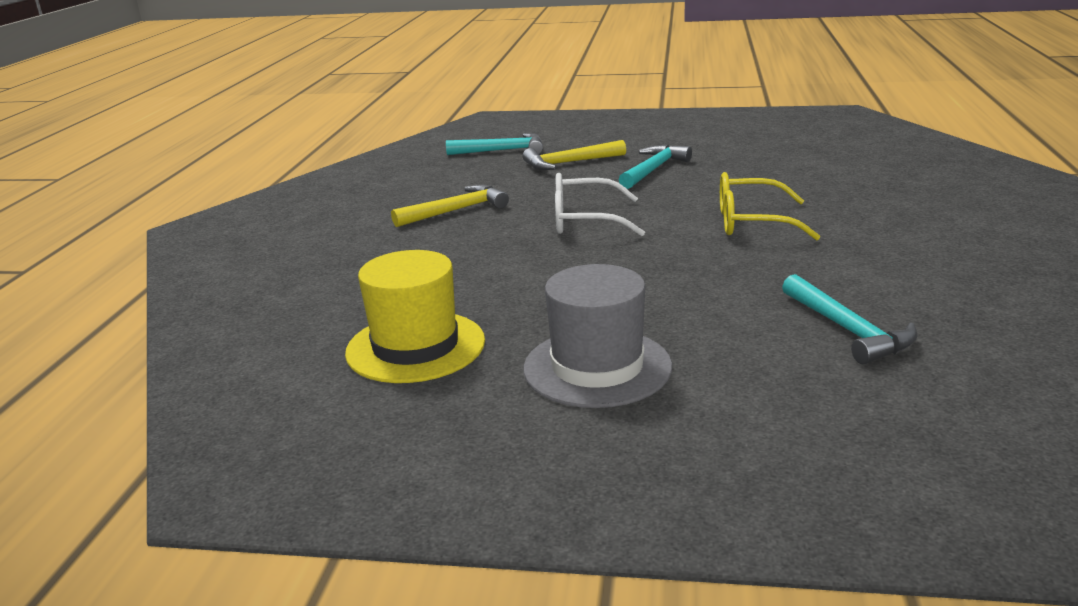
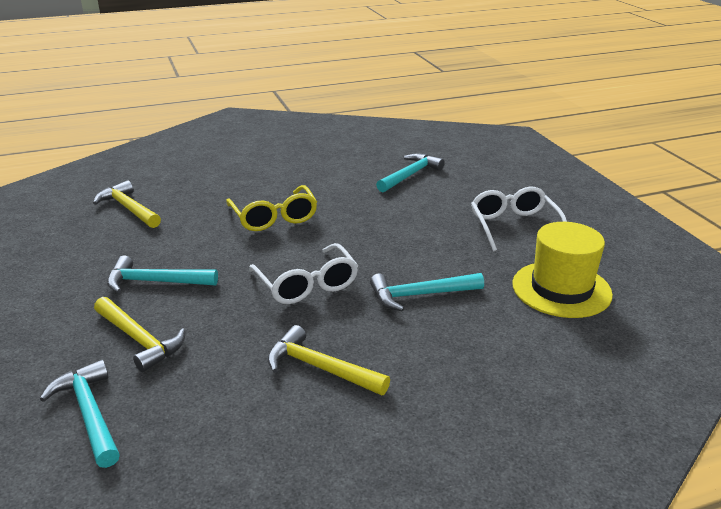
camera: 120 degrees left, 5 degrees up
grey hat [523,264,672,408] -> white glasses [471,187,567,252]
none -> yellow hammer [93,180,161,228]
none -> turquoise hammer [370,273,484,311]

